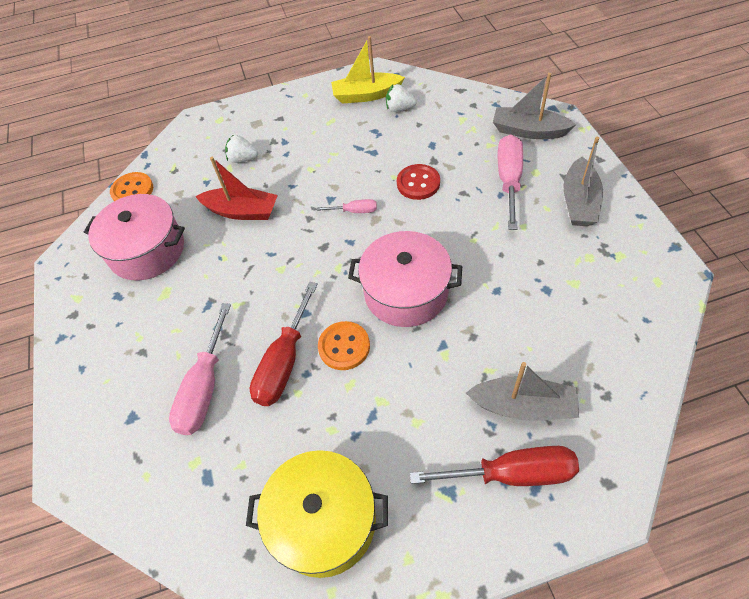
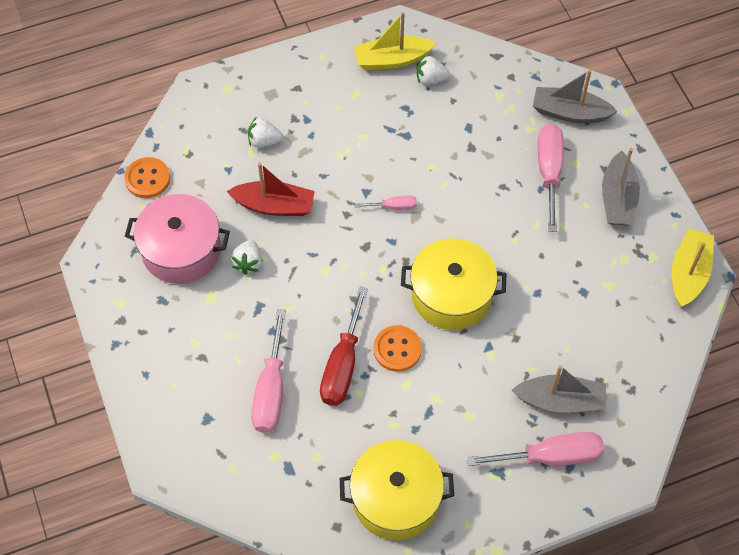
camera: 10 degrees left, 5 degrees up
pink pot [348,231,462,327] -> yellow pot [401,238,506,330]
red button [397,164,440,200] -> none
red screwdriver [410,446,579,486] -> pink screwdriver [467,432,604,466]
none -> white strawberry [231,240,262,275]
none -> yellow boat [672,228,714,307]

